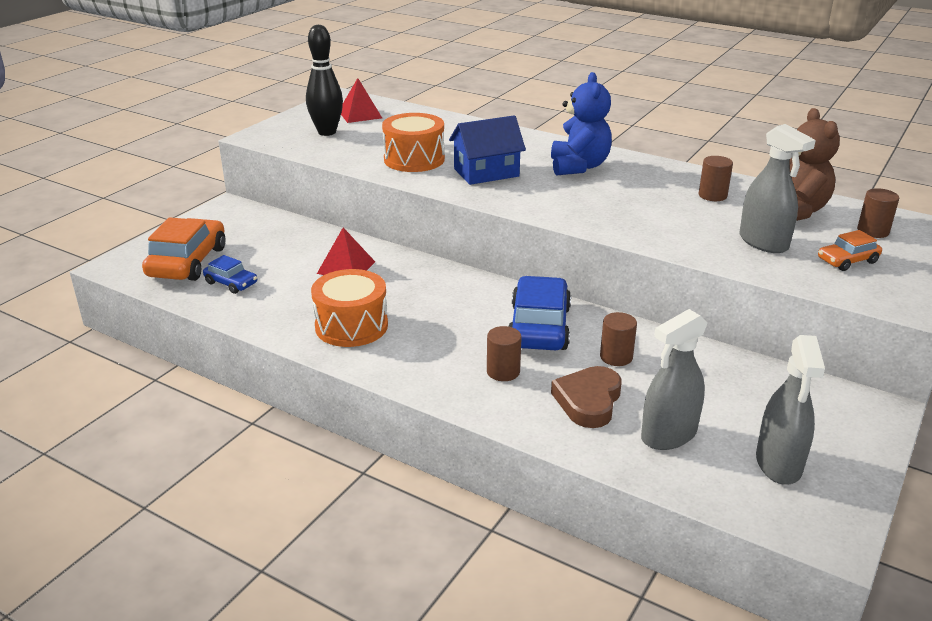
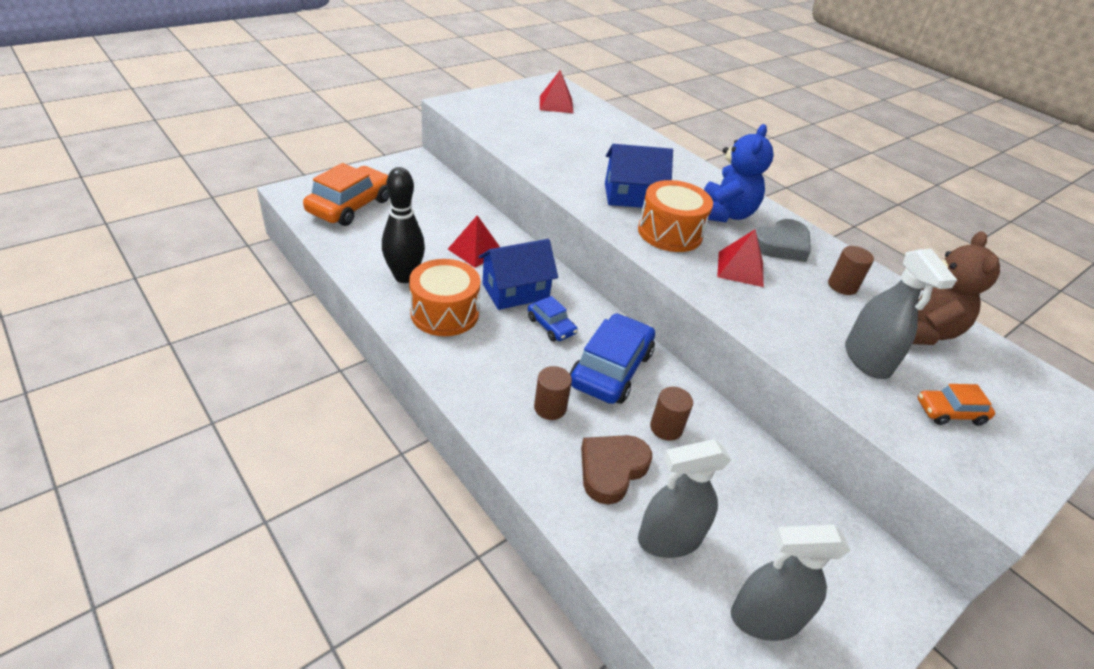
camera: 15 degrees right, 10 degrees up
blue car [203,255,257,294] -> blue car moved to [528,296,578,341]
black bowling pin [306,25,343,136] -> black bowling pin moved to [382,167,425,283]
orange drum [382,113,445,172] -> orange drum moved to [638,180,713,252]
grey spray bottle [756,335,825,485] -> grey spray bottle turned 60 degrees clockwise [731,524,850,641]
brown cylinder [857,188,899,238] -> none
none -> blue house [479,239,558,310]
none -> red pyramid [717,229,764,287]
none -> grey heart [756,219,811,262]

